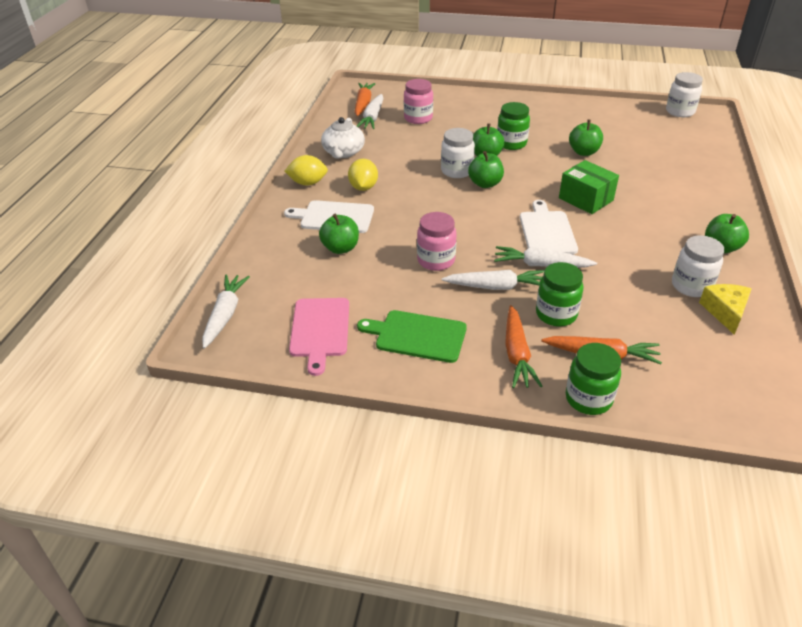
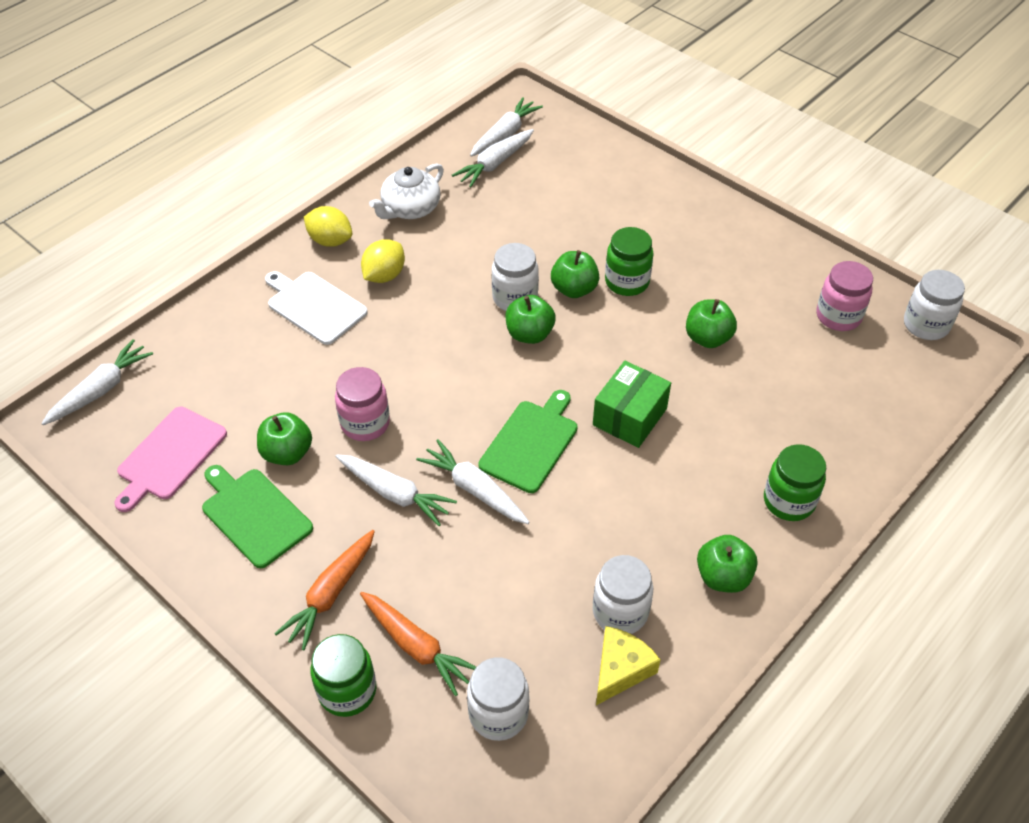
camera: 30 degrees right, 10 degrees up
green apple [319,214,359,254] -> green apple moved to [257,413,312,465]
orange carrot [355,83,375,116] -> white carrot [470,97,543,157]
pink jar [404,79,433,124] -> pink jar moved to [816,261,873,331]
white cutting board [520,200,578,254] -> green cutting board [478,390,577,493]
green jar [536,262,584,326] -> green jar moved to [764,444,826,521]
green box [559,160,619,214] -> green box turned 45 degrees clockwise [593,361,671,448]
none -> white jar [467,657,529,741]

